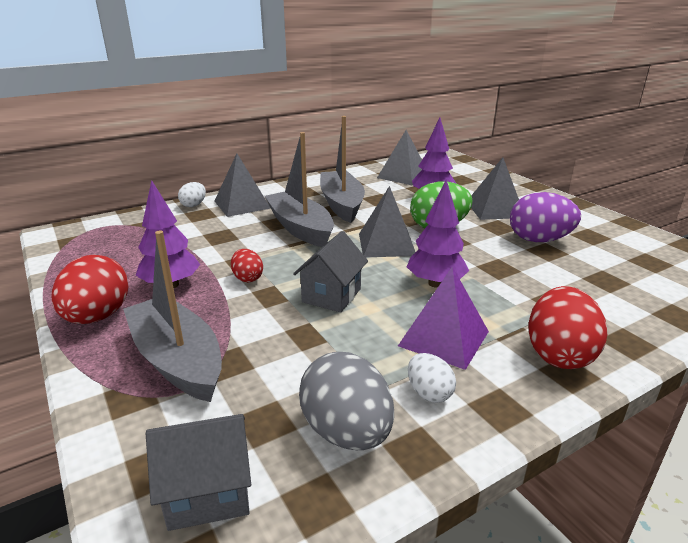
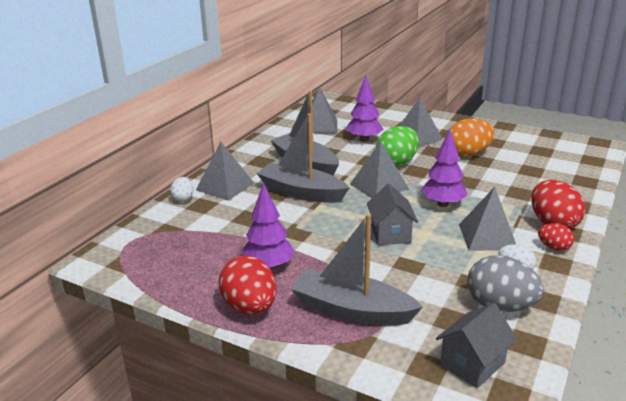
camera: 30 degrees left, 0 degrees up
red egg [231,249,263,282] -> red egg moved to [538,223,574,251]
purple pyramid [398,266,489,370] -> grey pyramid [459,187,516,251]
purple egg [510,192,581,242] -> orange egg [450,118,495,157]

